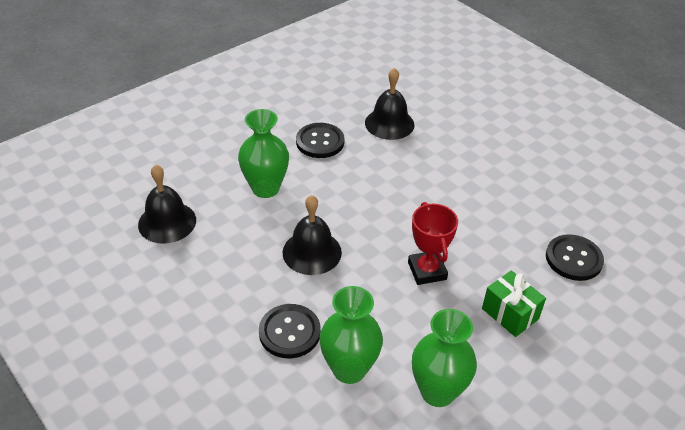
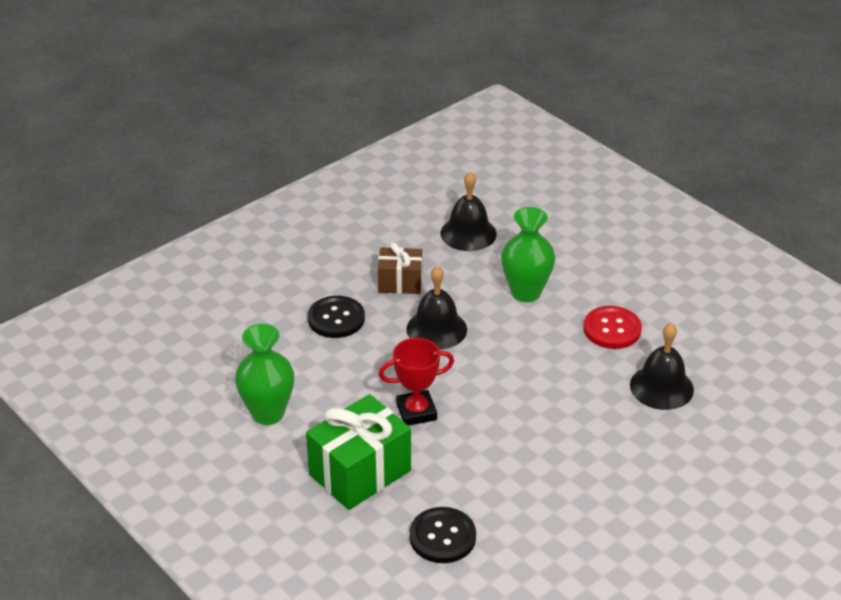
camera: 90 degrees right, 5 degrees down
black button [296,123,344,158] -> red button [583,306,642,349]
green vase [319,286,383,384] -> none
green gift [482,270,546,337] -> green gift [306,394,411,510], size x1.68
none -> brown gift [378,242,422,294]

